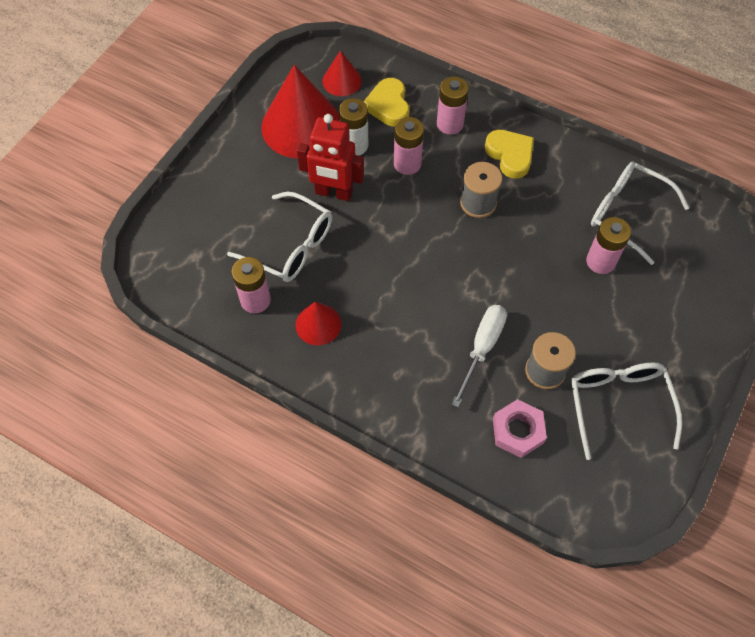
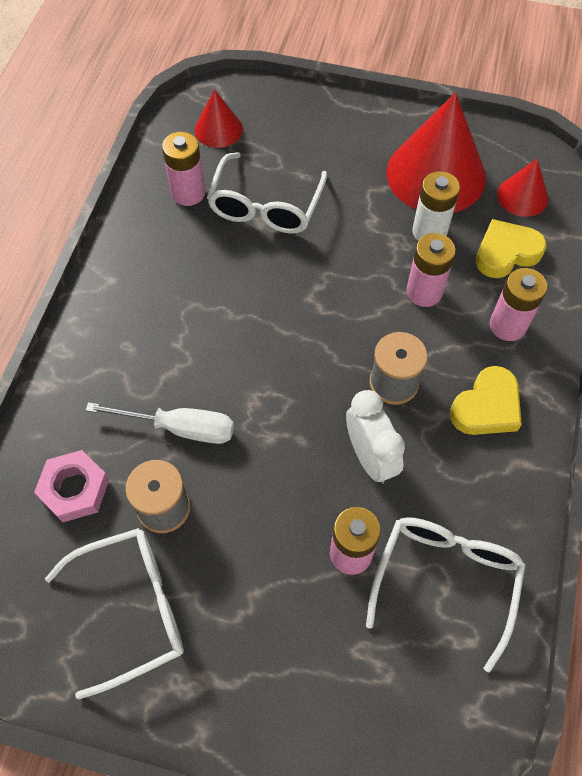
camera: 75 degrees right, 0 degrees up
red cone [295,302,342,345] -> red cone moved to [194,89,243,148]
red robot [297,114,364,201] -> none
none -> white clock [346,390,405,484]

